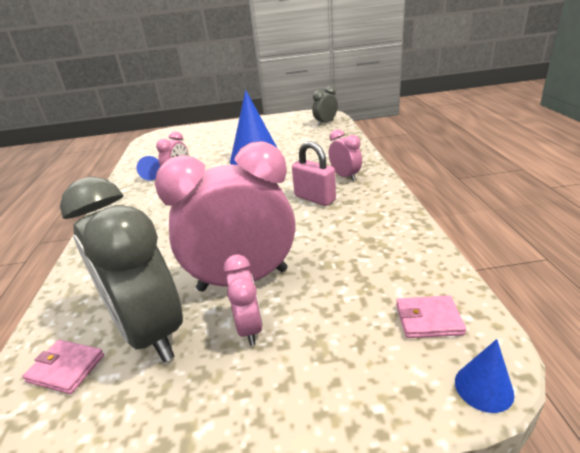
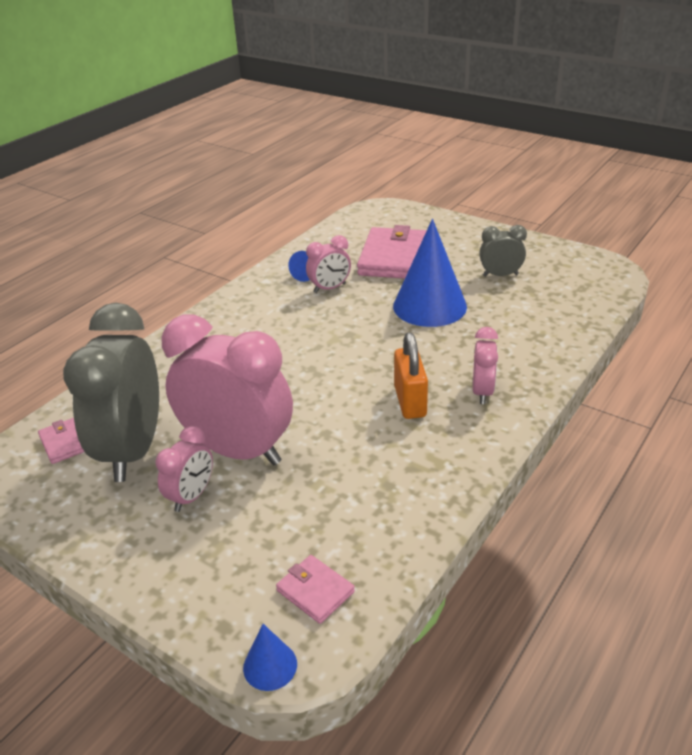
camera: 40 degrees right, 5 degrees up
pink padlock [292,141,336,206] -> orange padlock [394,332,428,419]
grey clock [312,86,338,126] -> grey clock moved to [479,225,527,277]
none -> pink wallet [357,225,427,279]

